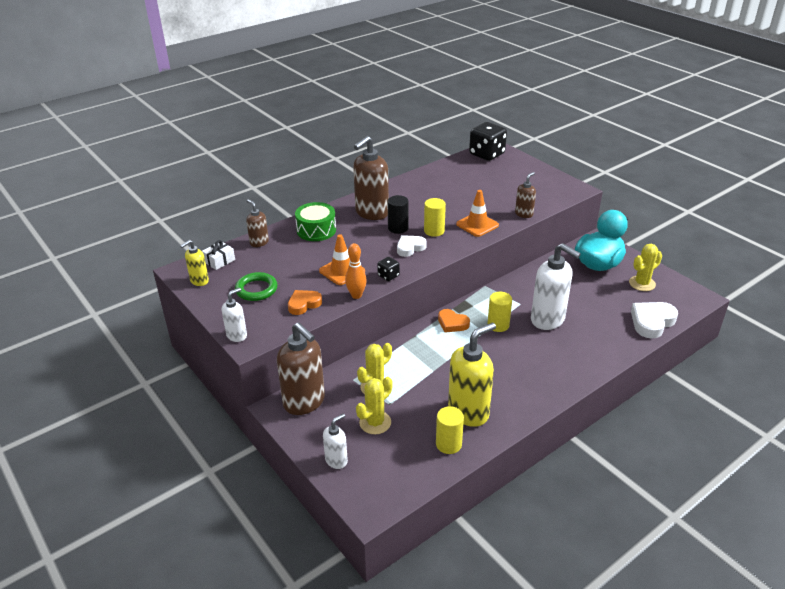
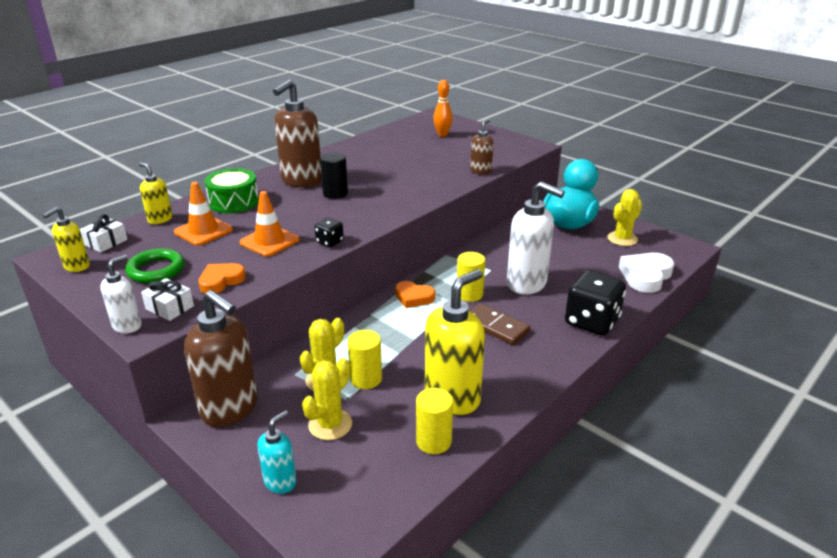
camera: 10 degrees left, 5 degrees down
brown soap dispenser [246,199,269,247] -> yellow soap dispenser [139,162,172,224]
white soap dispenser [323,413,348,469] -> turquoise soap dispenser [257,410,296,494]
orange bowling pin [345,243,367,299] -> orange bowling pin moved to [433,80,453,137]
white heart [397,235,427,257] -> none
yellow cylinder [424,198,446,237] -> yellow cylinder moved to [347,330,382,389]
orange traffic cone [456,190,499,237] -> orange traffic cone moved to [174,182,233,246]
black dice [469,122,507,161] -> black dice moved to [565,270,626,336]
none -> white gift [141,278,194,321]
none -> brown domino [470,303,530,345]

